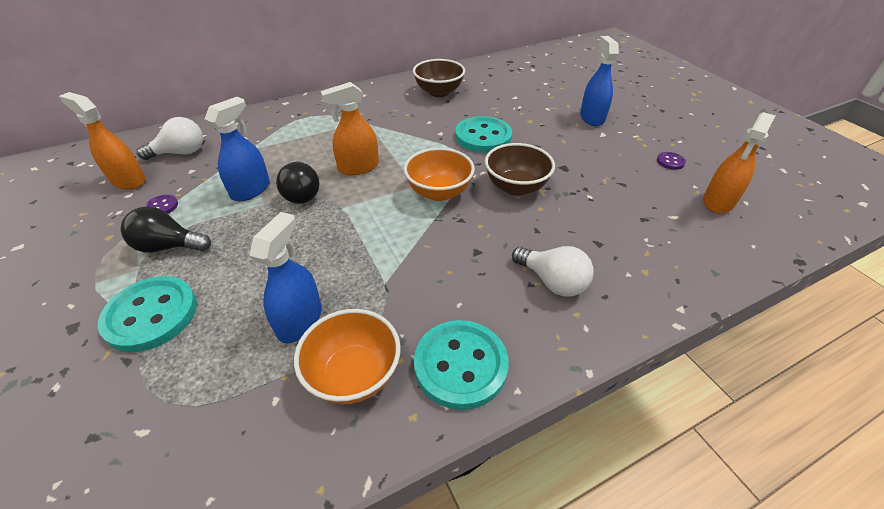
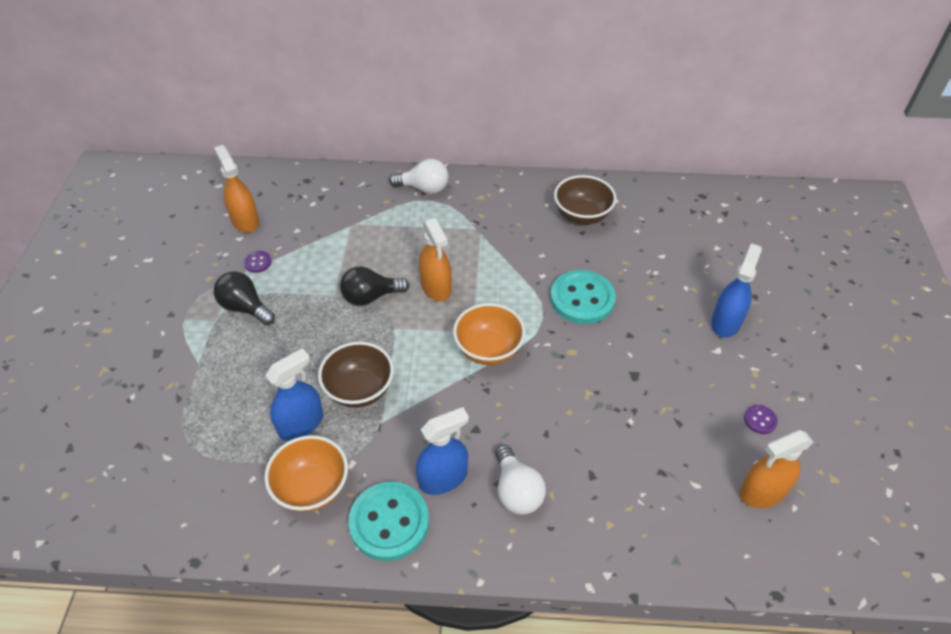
camera: 30 degrees right, 5 degrees up
turquoise button [98,276,197,352] -> none
white light bulb [137,117,203,160] -> white light bulb moved to [389,159,449,194]
blue spray bottle [205,97,270,201] -> blue spray bottle moved to [416,407,469,495]
black light bulb [276,161,319,204] -> black light bulb turned 60 degrees clockwise [340,267,410,306]
orange spray bottle [321,82,379,175] -> orange spray bottle turned 120 degrees counterclockwise [419,218,452,301]
brown bowl [485,143,555,196] -> brown bowl moved to [318,342,394,408]

